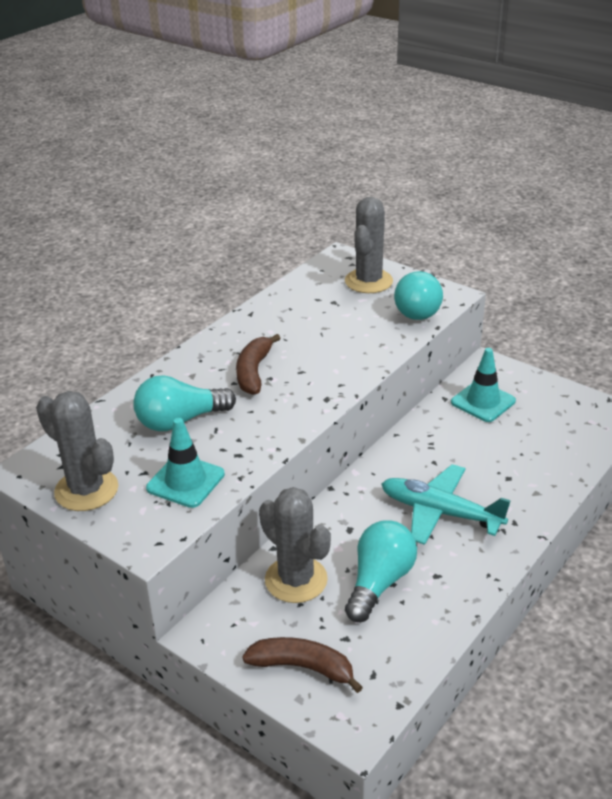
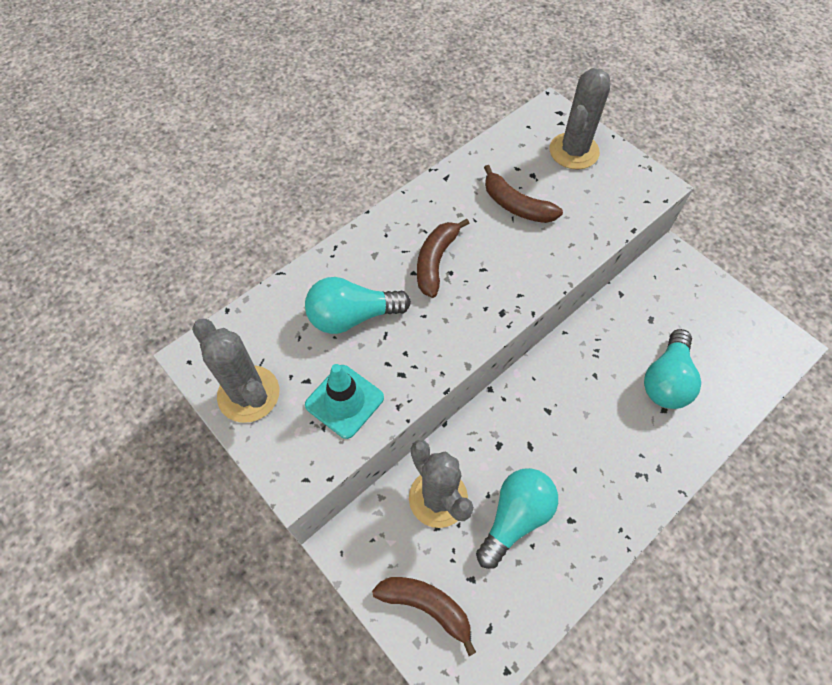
camera: 10 degrees right, 25 degrees up
turquoise plane [381,464,511,545] -> none
turquoise light bulb [394,269,443,320] -> turquoise light bulb moved to [644,329,701,409]
turquoise traffic cone [451,348,516,422] -> none
none -> brown banana [484,165,563,223]

